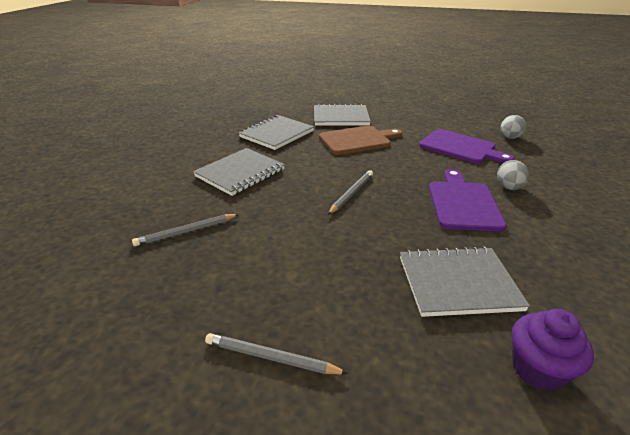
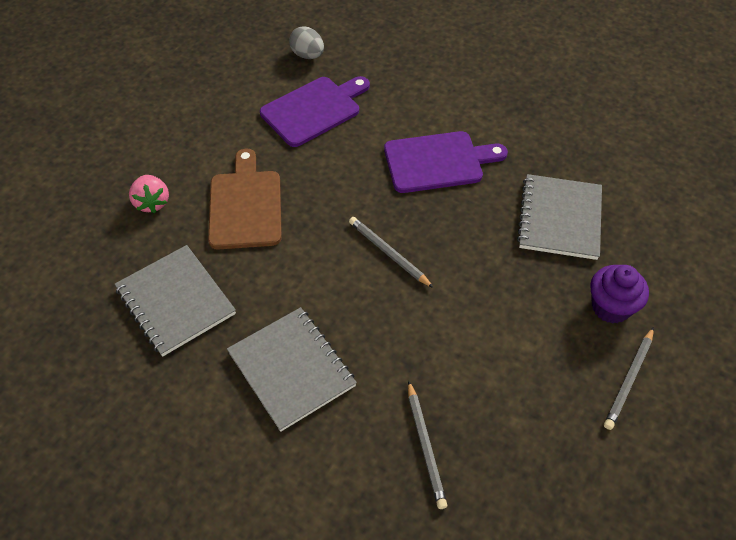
camera: 75 degrees left, 20 degrees up
grey notebook [314,104,371,126] -> pink strawberry [129,175,169,213]
purple cutting board [429,169,506,232] -> purple cutting board turned 150 degrees clockwise [384,131,508,193]
grey egg [497,160,529,190] -> none
purple cupcake [512,309,594,392] -> purple cupcake moved to [590,265,649,324]

